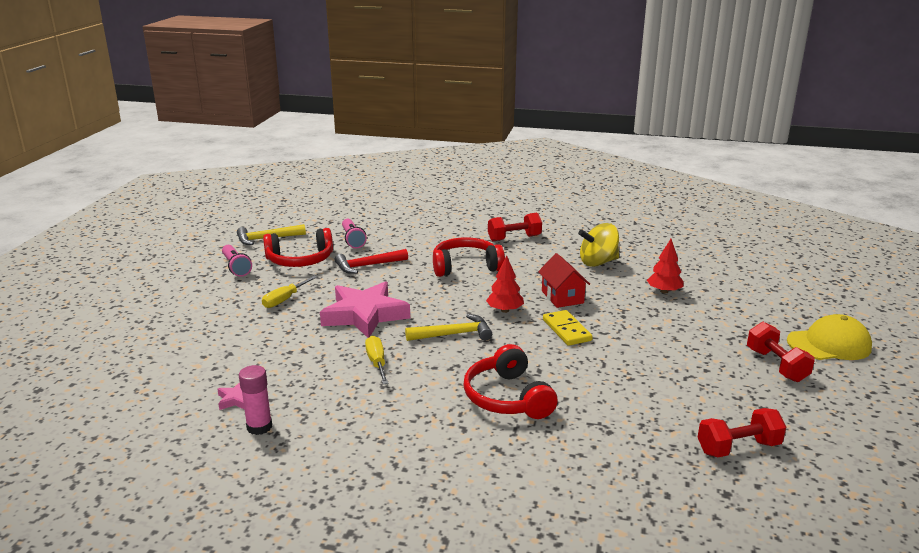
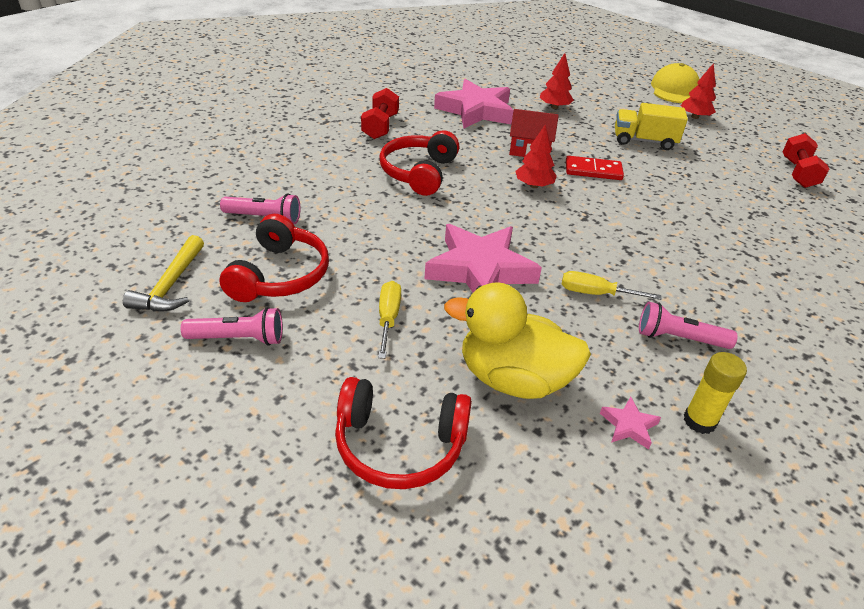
camera: 65 degrees left, 15 degrees up
pink glue stick [239,365,272,435] -> yellow glue stick [684,352,747,434]
yellow screwdriver [262,276,317,308] -> yellow screwdriver turned 150 degrees counterclockwise [378,281,401,359]
red hammer [335,249,408,274] -> none
yellow hammer [405,314,492,341] -> none
red headphones [464,344,558,419] -> red headphones moved to [335,377,472,489]
yellow domino [543,310,593,346] -> red domino [566,156,624,180]
yellow spinning top [578,223,619,267] -> pink star [434,79,514,128]
red dumbbell [747,322,815,382] -> red tree [681,63,716,119]
none -> yellow duck [444,282,591,399]
none -> yellow truck [615,103,688,150]
none -> pink flashlight [639,302,738,349]

